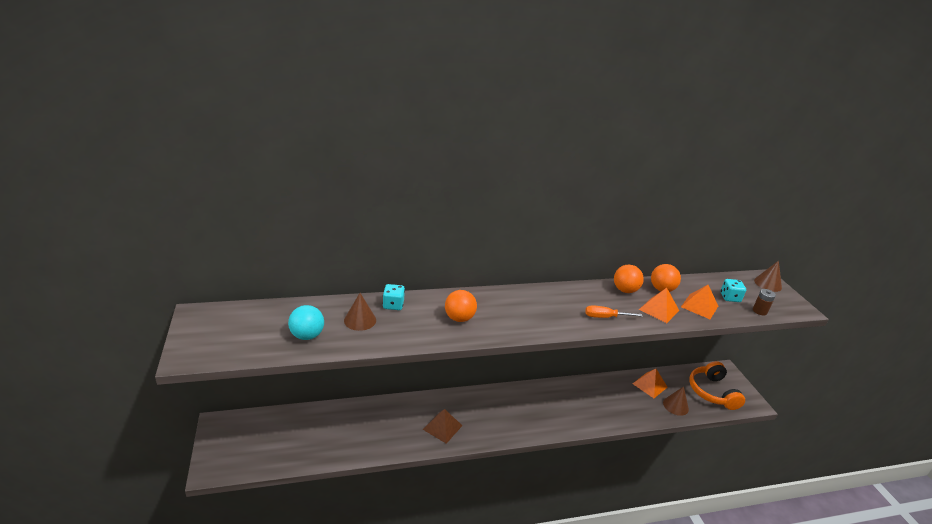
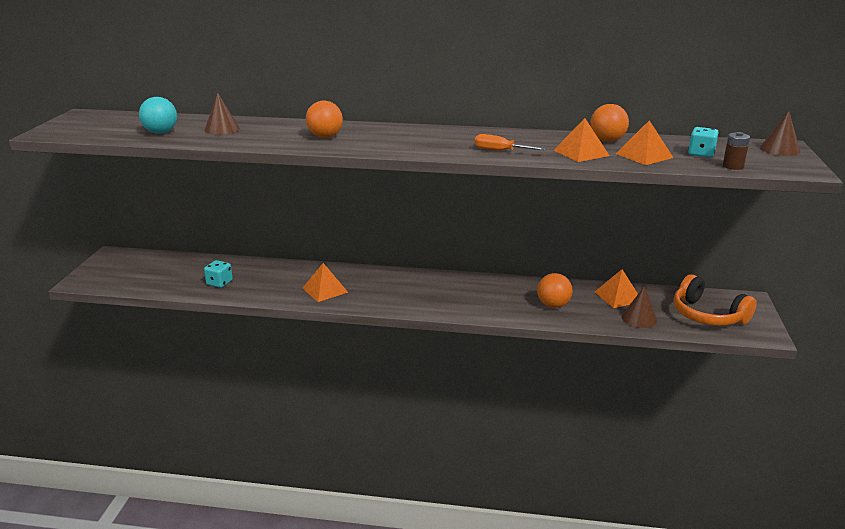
camera: 25 degrees right, 5 degrees down
turquoise dice [383,284,405,310] -> turquoise dice moved to [204,260,233,288]
brown pyramid [423,409,463,444] -> orange pyramid [302,263,348,302]
orange ball [614,265,644,293] -> orange ball moved to [537,273,573,308]
orange headphones [689,361,745,410] -> orange headphones turned 60 degrees counterclockwise [674,274,757,326]

